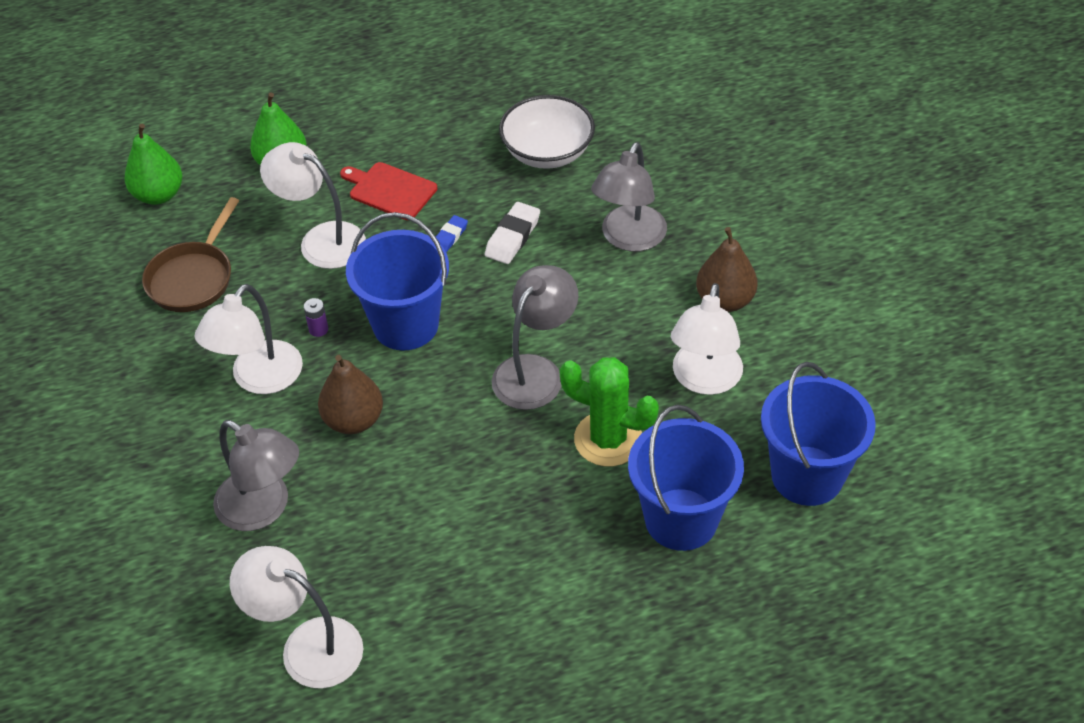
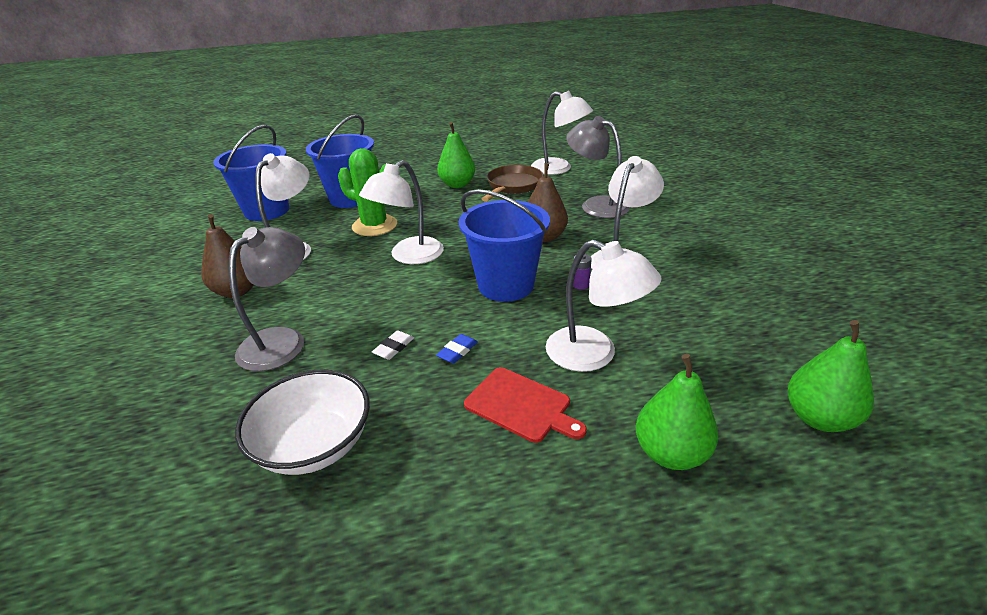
camera: 175 degrees left, 15 degrees down
brown pan [142,197,239,312] -> brown pan moved to [482,165,543,202]
white eraser [485,202,540,264] -> white eraser [372,330,414,360], size x0.61
grey lamp [492,265,579,410] -> white lamp [359,160,444,264]
none -> green pear [437,122,475,188]

